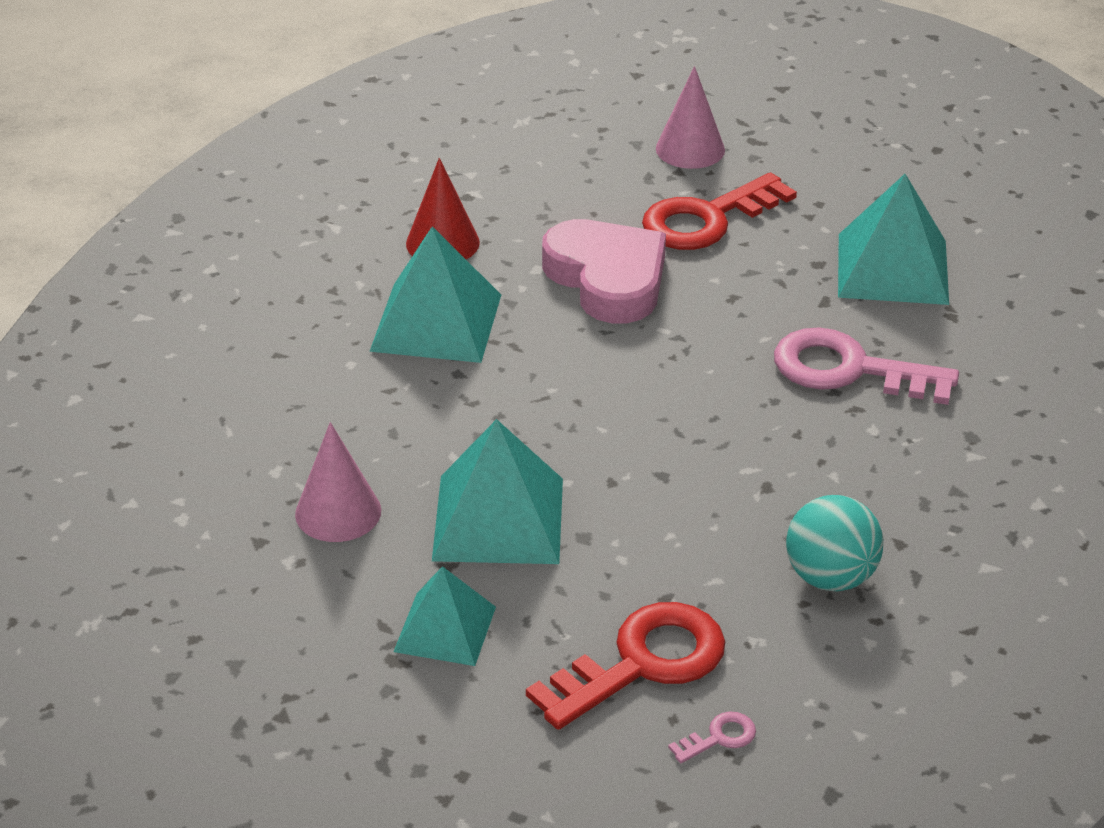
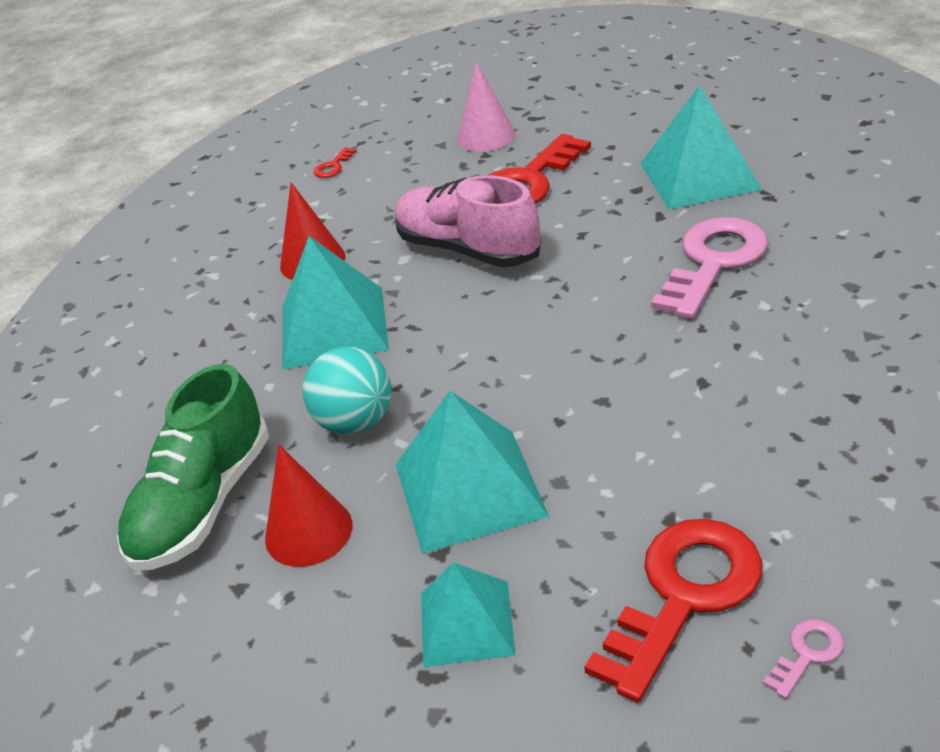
camera: 10 degrees left, 0 degrees up
pink cone [295,422,381,542] -> red cone [265,445,352,567]
pink heart [542,219,666,323] -> pink shoe [395,175,541,267]
pink key [774,328,959,405] -> pink key turned 120 degrees clockwise [651,217,768,319]
turquoise ball [786,495,883,591] -> turquoise ball moved to [303,347,391,435]
none -> green shoe [117,364,269,571]
none -> red key [314,147,357,178]

